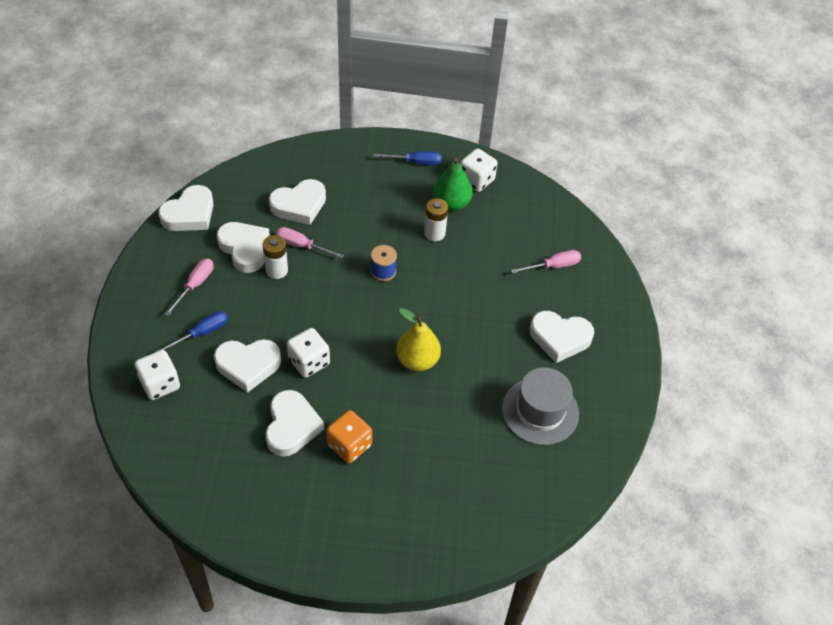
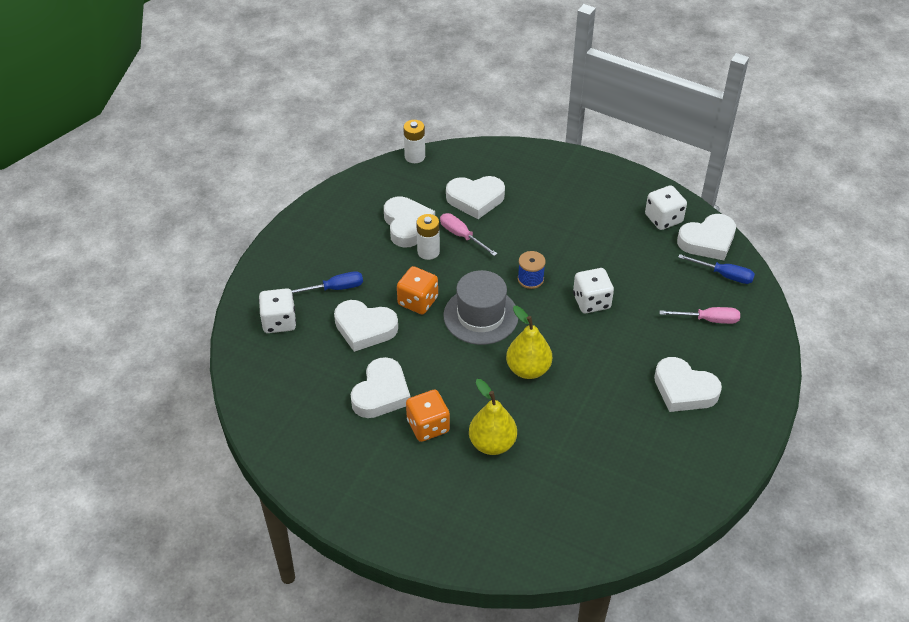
camera: 25 degrees right, 5 degrees down
white heart [158,185,214,231] -> white heart moved to [677,214,736,260]
pink screwdriver [165,259,214,316] -> none
white dice [287,328,330,378] -> white dice moved to [573,268,614,313]
blue screwdriver [373,151,441,166] -> blue screwdriver moved to [678,254,755,284]
white battery [424,198,448,241] -> white battery moved to [403,120,425,163]
green pear [433,158,473,211] -> none
grey hat [502,367,579,445] -> grey hat moved to [443,270,518,345]
none -> orange dice [397,266,438,314]
none -> yellow pear [469,379,517,455]

